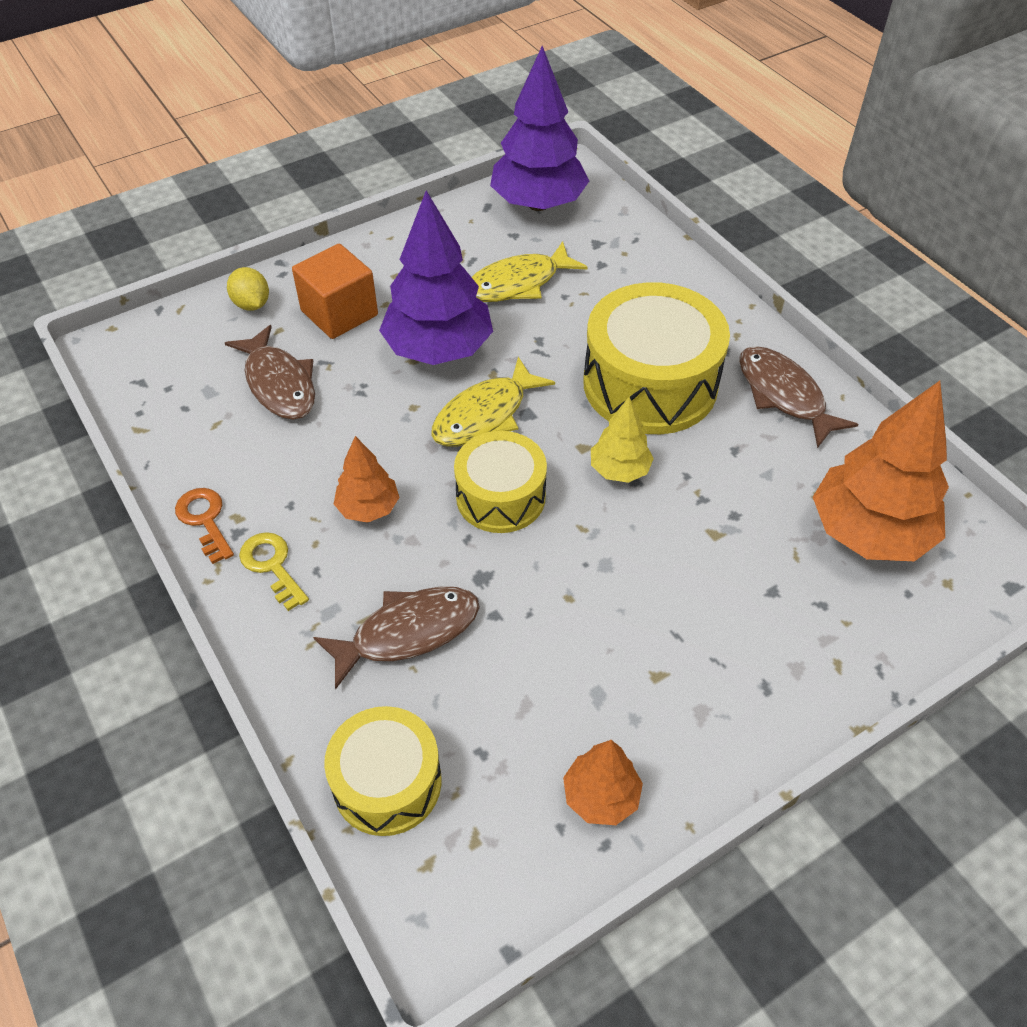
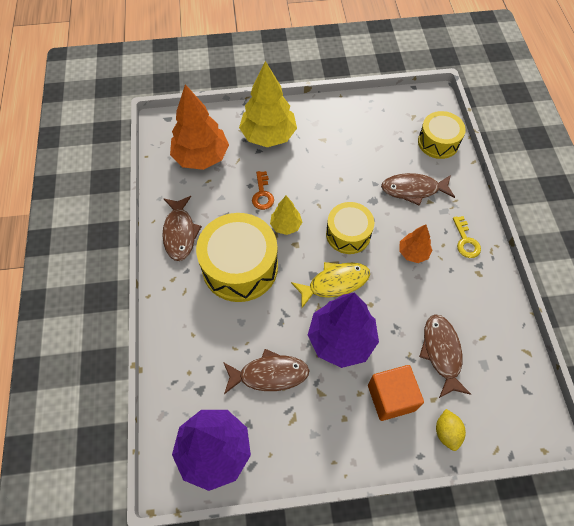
camera: 155 degrees left, 10 degrees up
orange key [175,488,234,564] -> orange key moved to [252,171,274,210]
yellow fish [472,241,588,302] -> brown fish [223,349,309,394]
orange tree [563,740,643,825] -> none
none -> yellow tree [239,61,297,147]

